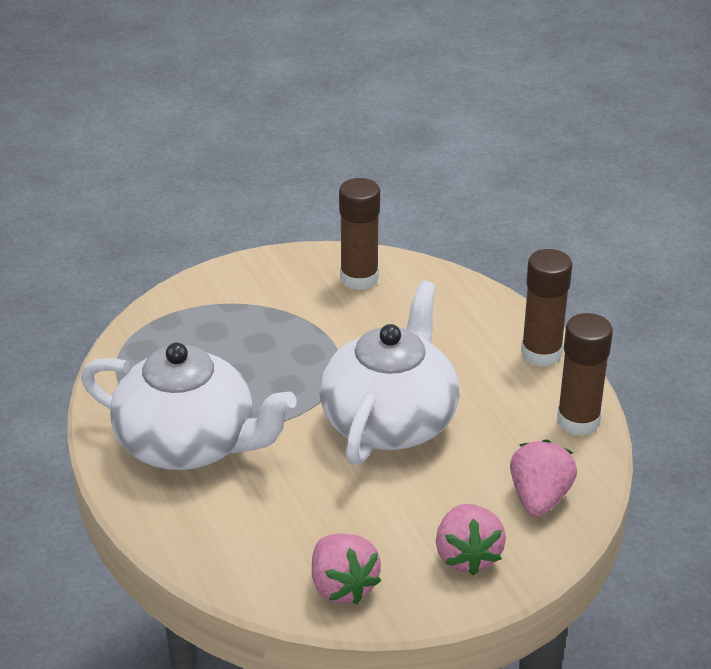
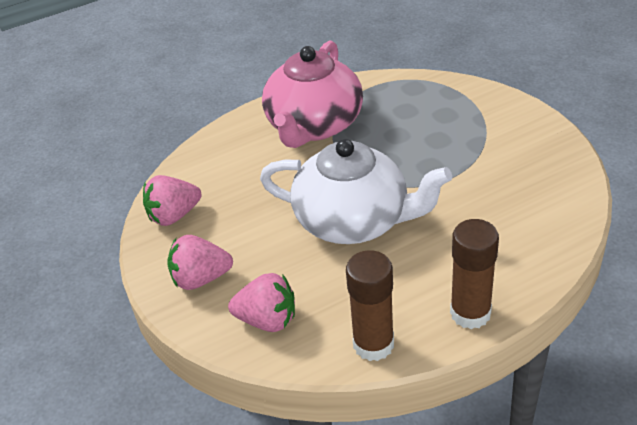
camera: 90 degrees right, 5 degrees up
white teapot [81,342,297,470] -> pink teapot [262,41,363,148]
brown glue stick [339,178,380,290] -> none

